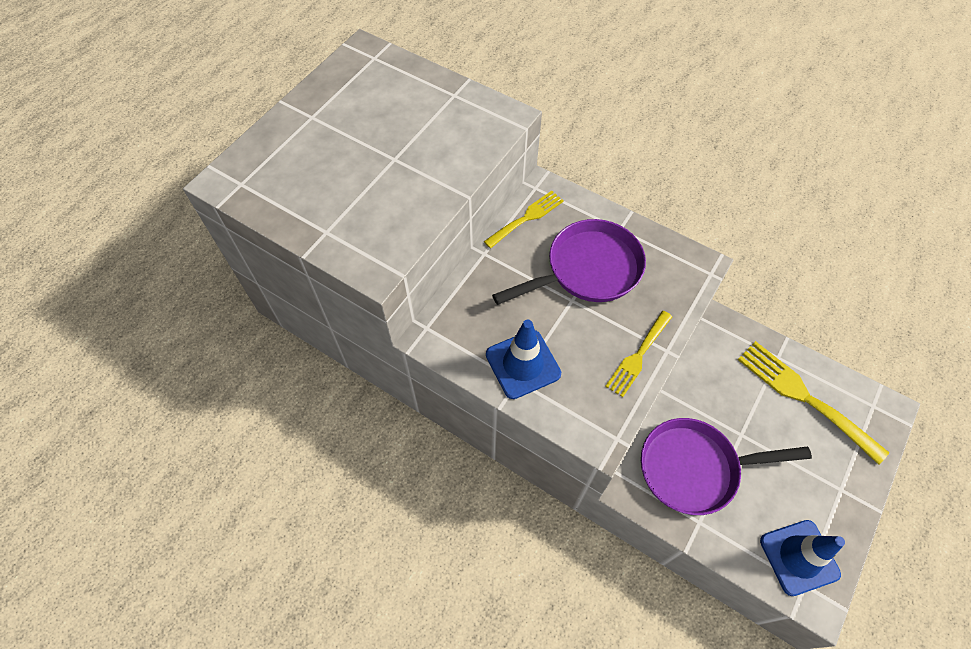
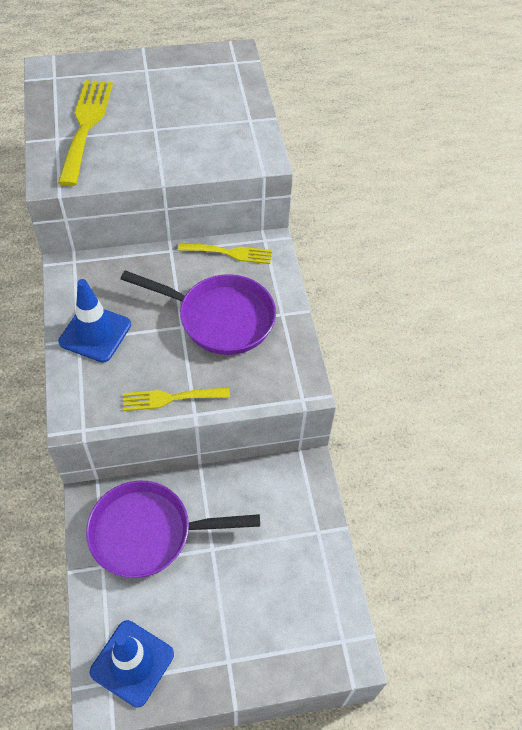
camera: 45 degrees right, 5 degrees down
purple pan [641,418,812,515] -> purple pan turned 45 degrees counterclockwise [86,480,260,578]
yellow fork [738,341,889,465] -> yellow fork moved to [58,80,113,186]

